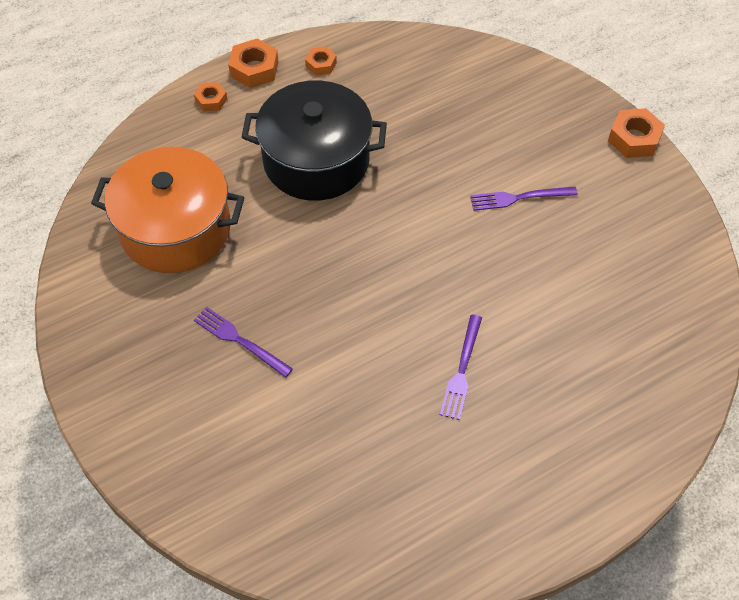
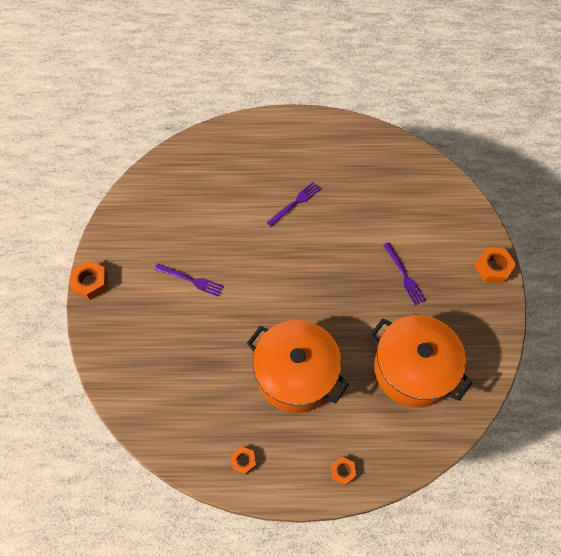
camera: 150 degrees left, 5 degrees up
orange nut [228,39,279,88] -> orange nut moved to [474,247,516,284]
black pot [241,80,387,201] -> orange pot [247,320,349,413]

